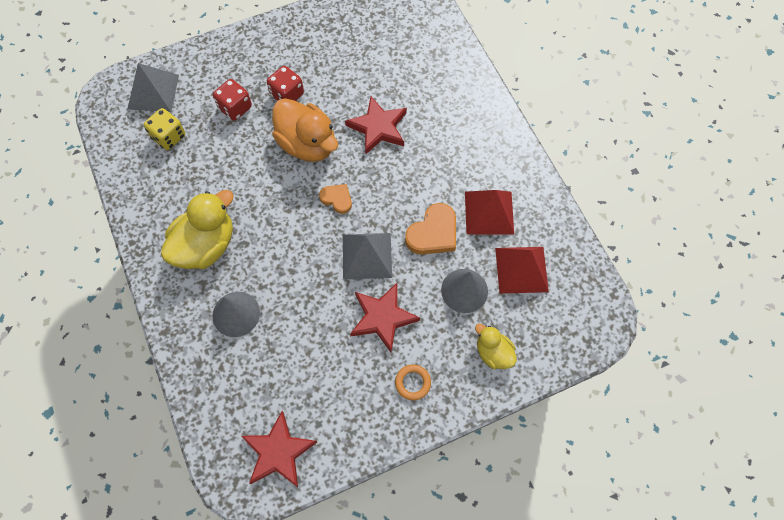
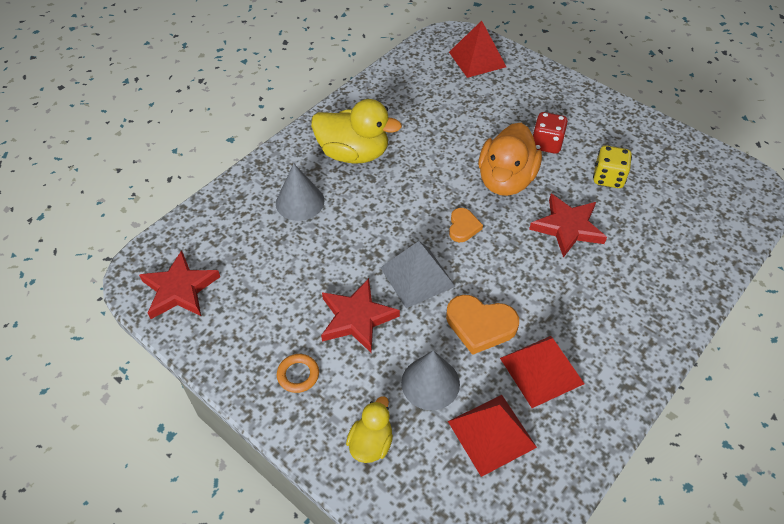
camera: 65 degrees right, 15 degrees down
grey pyramid [128,63,179,112] -> red pyramid [449,20,506,78]
yellow dice [144,108,185,150] -> yellow dice moved to [593,145,632,188]
red dice [213,79,252,121] -> none

